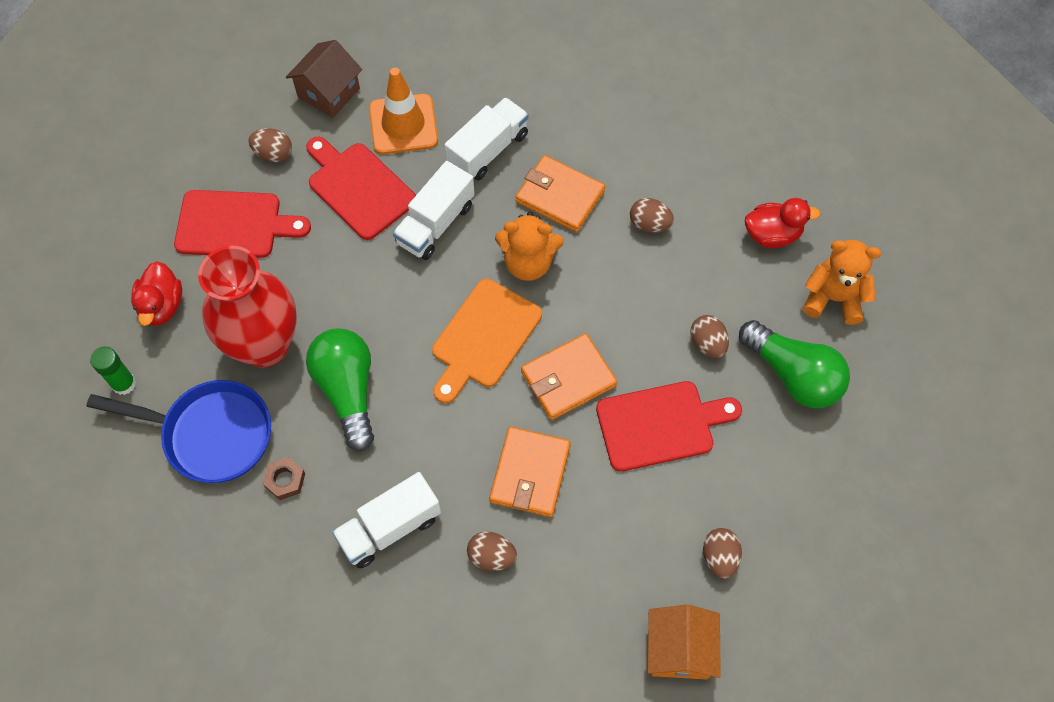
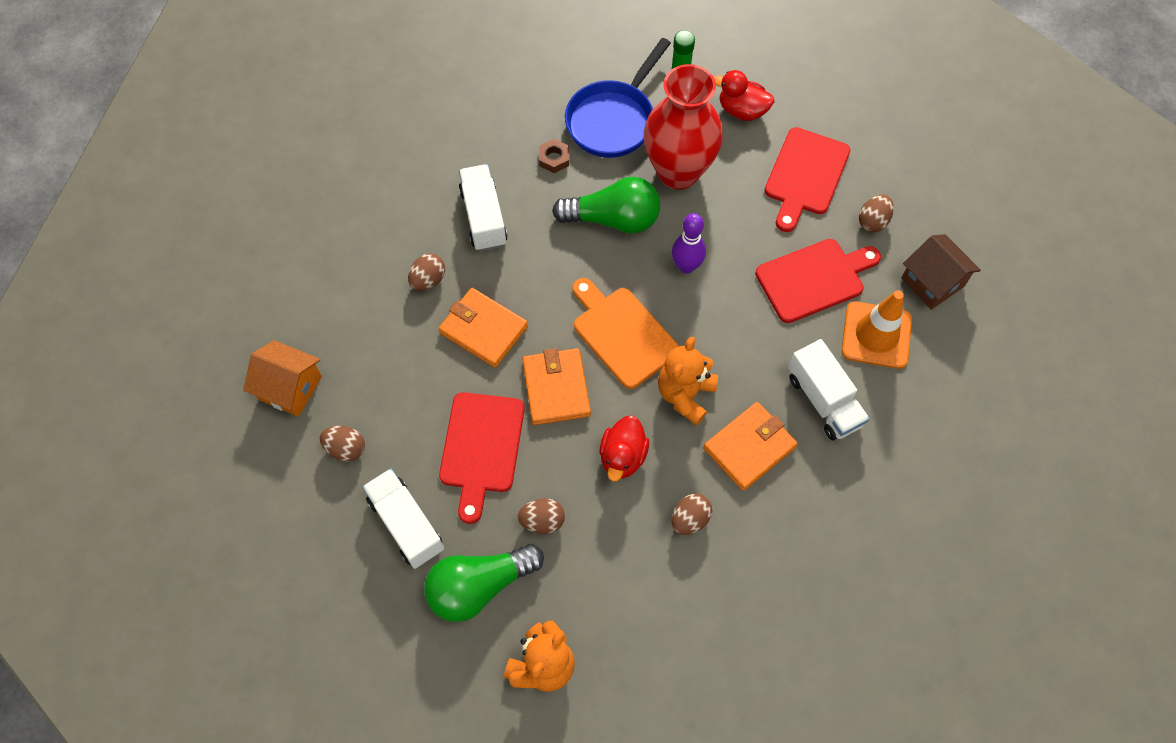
camera: 110 degrees right, 0 degrees up
white truck [393,161,475,260] -> white truck moved to [362,468,444,569]
red duck [745,198,821,248] -> red duck moved to [600,415,649,481]
none -> purple bowling pin [672,213,706,274]

